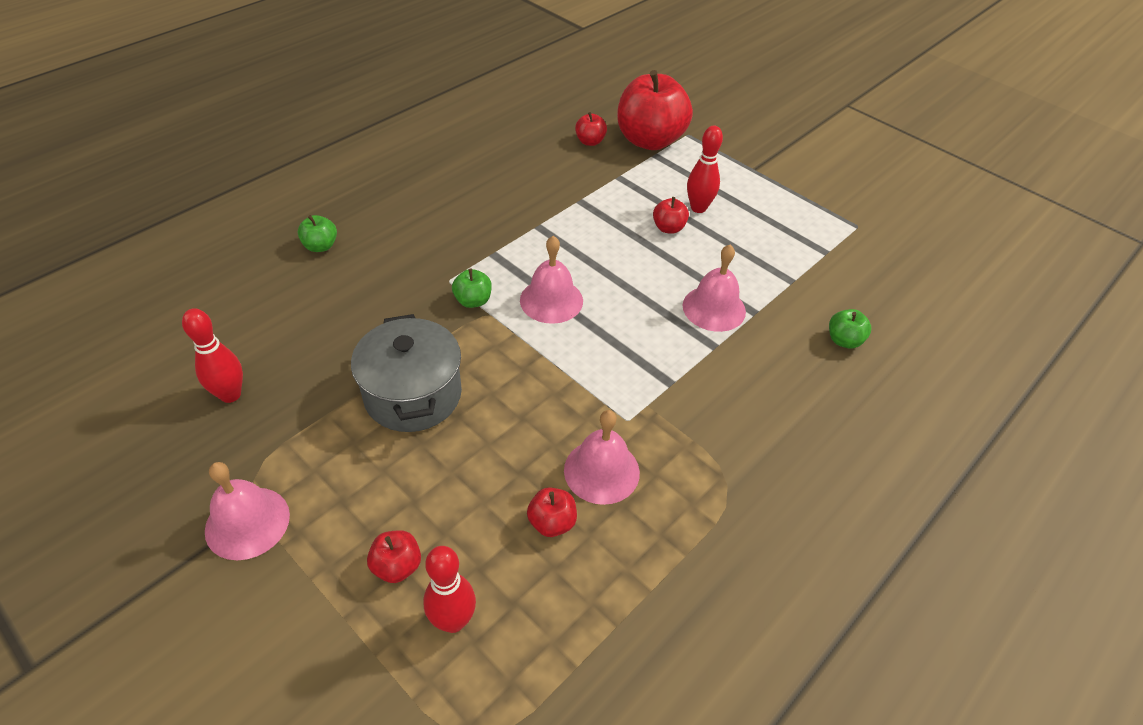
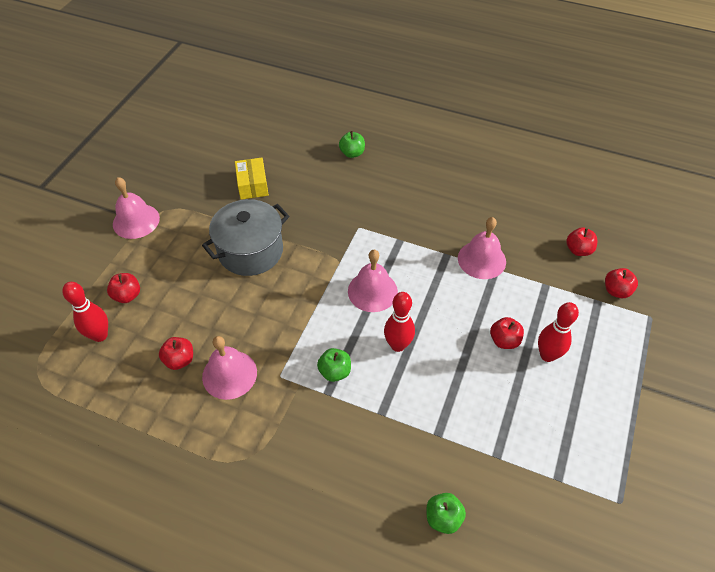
camera: 70 degrees right, 5 degrees up
red bowling pin [182,308,243,403] -> red bowling pin moved to [384,292,415,352]
green apple [452,269,492,308] -> green apple moved to [317,348,351,382]
red apple [617,70,693,150] -> red apple [605,268,638,298], size x0.43
pink bell [683,245,746,332] -> pink bell moved to [458,217,506,279]
none -> yellow box [235,158,269,200]

